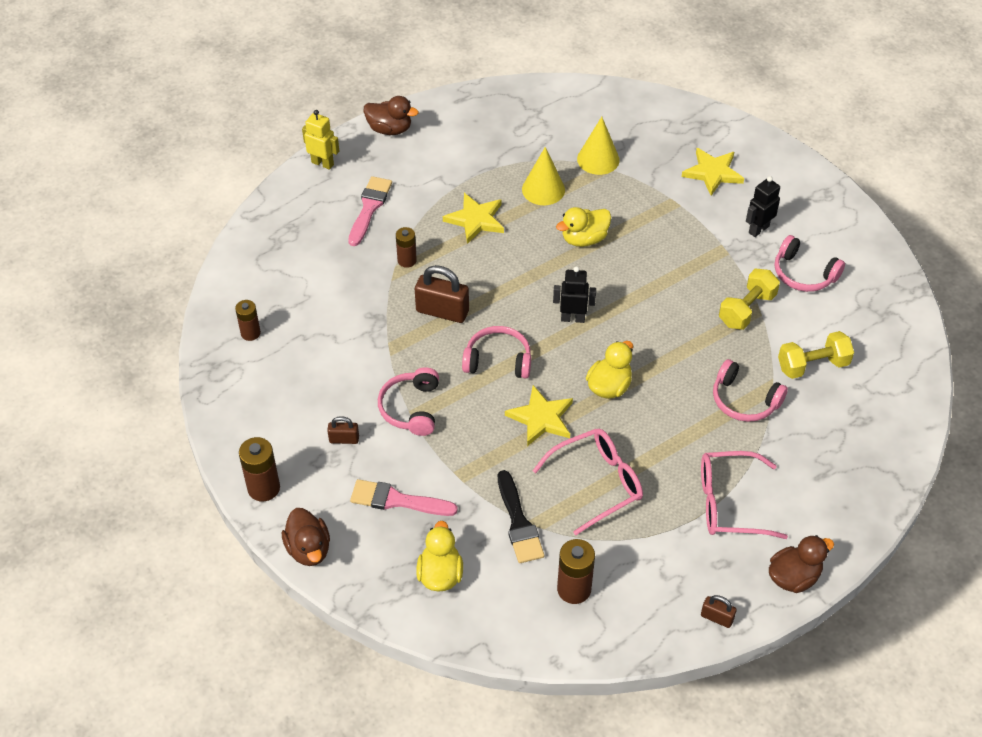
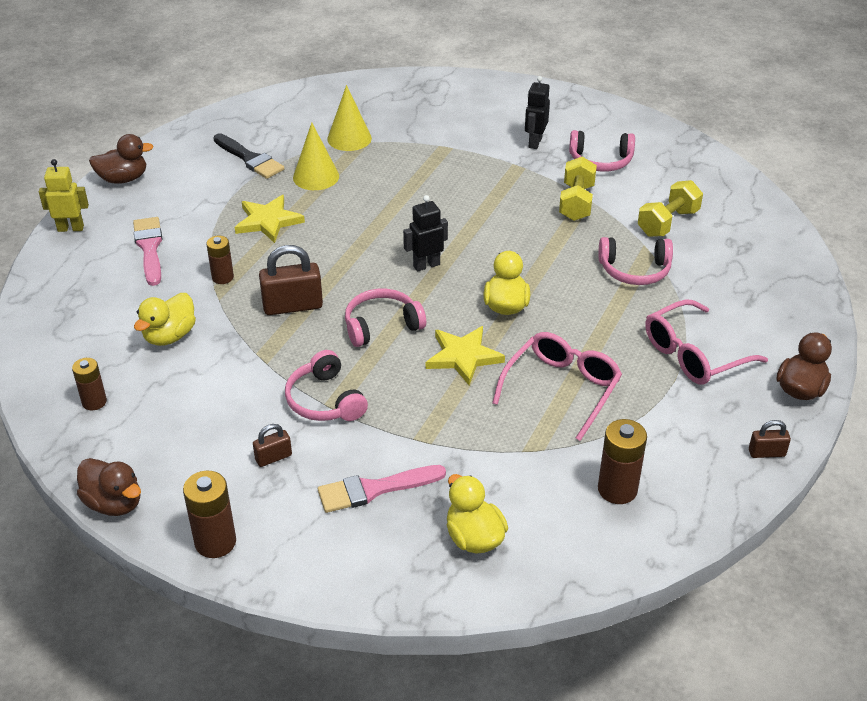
camera: 30 degrees left, 10 degrees down
brown duck [282,508,330,566] -> brown duck moved to [77,458,141,516]
black brush [498,470,544,563] -> black brush moved to [213,133,284,179]
yellow duck [556,207,611,247] -> yellow duck moved to [134,293,196,346]
yellow star [682,148,744,196] -> none

